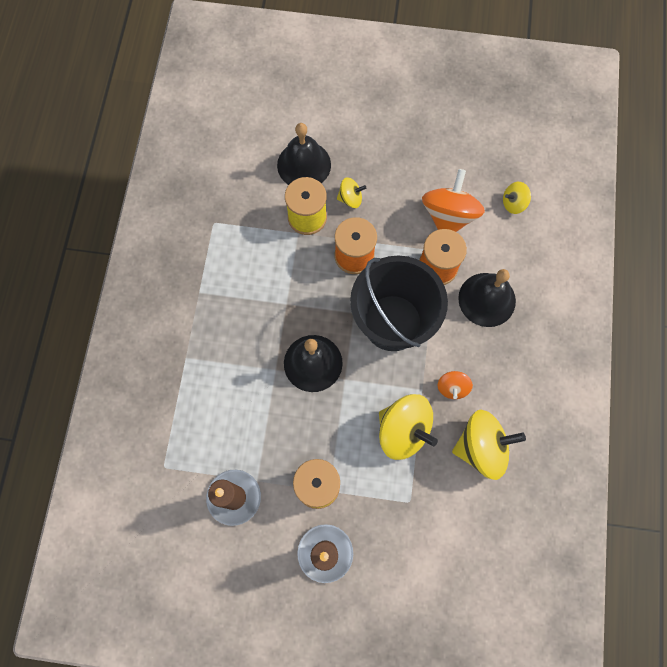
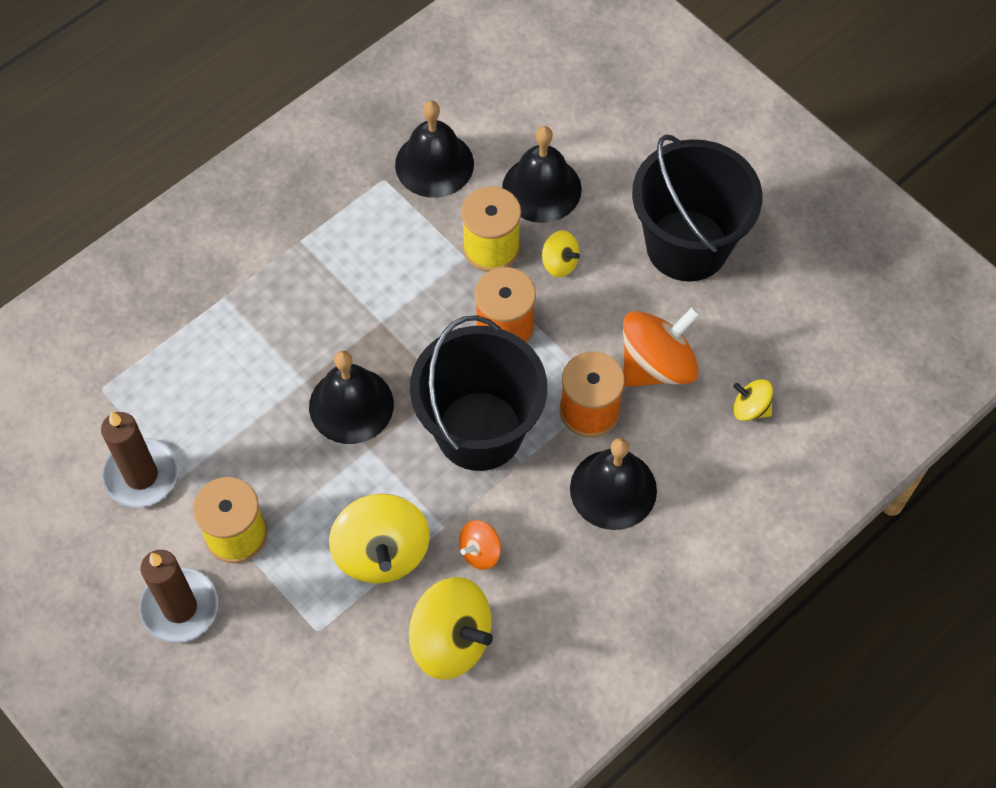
camera: 40 degrees right, 10 degrees down
none -> black bell [395,101,474,198]
none -> black bucket [632,134,762,282]

